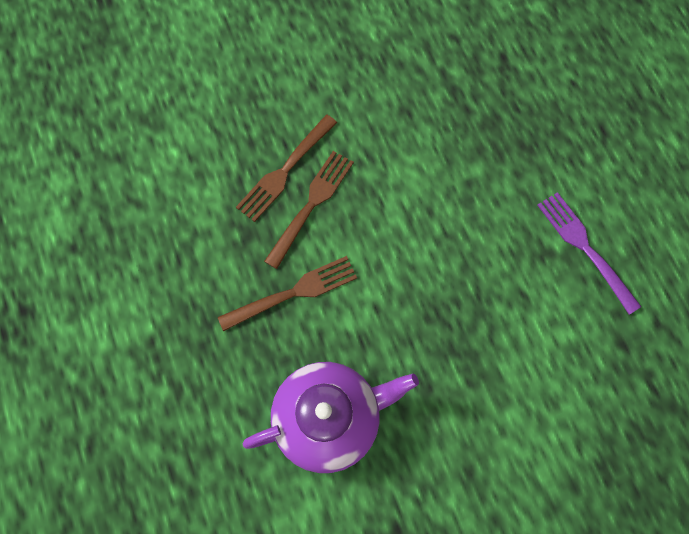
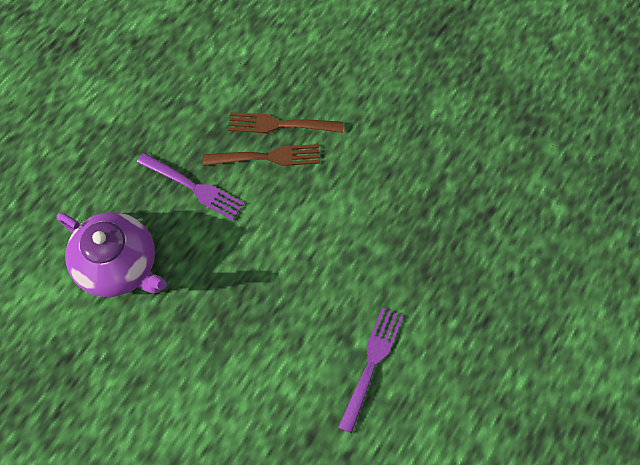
camera: 55 degrees right, 5 degrees down
brown fork [218,256,357,331] -> purple fork [137,153,245,220]

